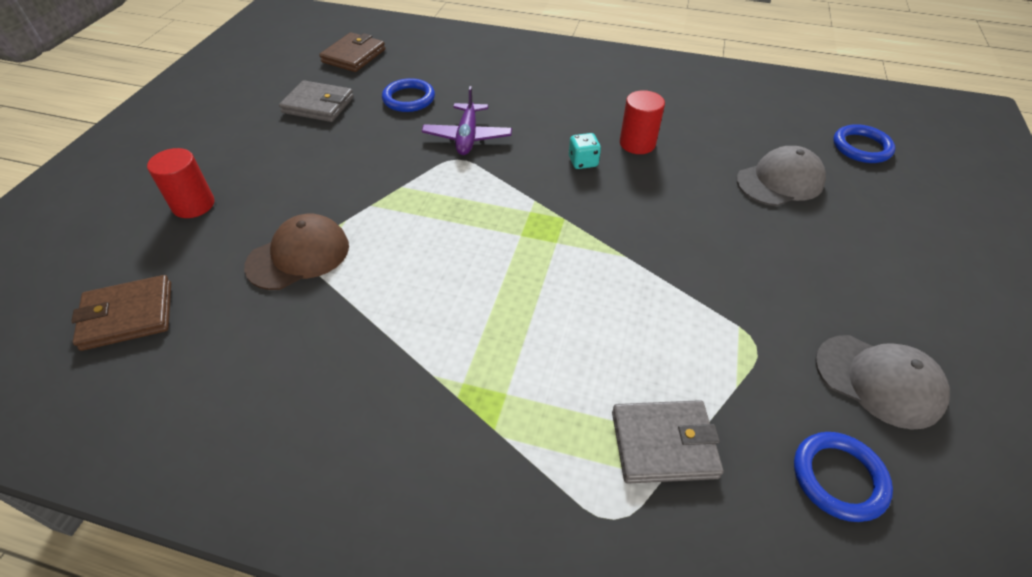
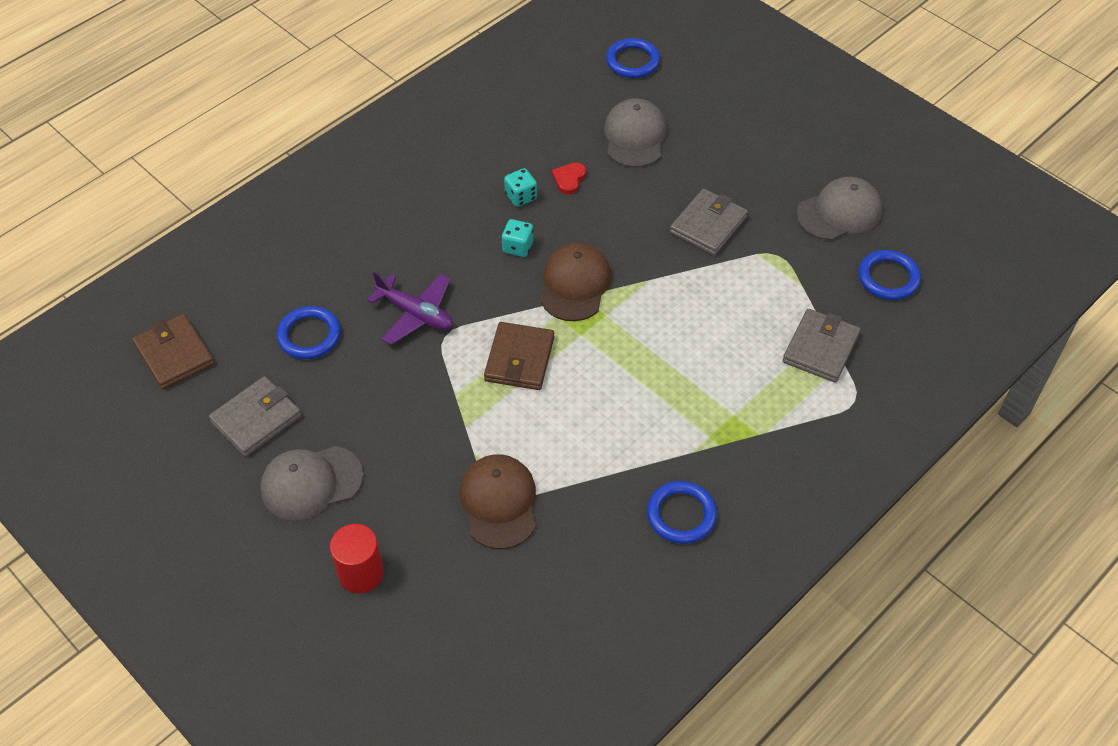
camera: 60 degrees left, 5 degrees up
brown wallet [71,275,171,351] -> brown wallet moved to [484,322,554,390]
red cylinder [620,90,665,154] -> turquoise dice [504,168,537,207]
none -> grey cap [260,446,364,520]
none -> brown cap [541,243,611,321]
none -> red heart [552,162,586,194]
none -> blue ring [647,481,717,544]
none -> grey wallet [670,189,748,255]

